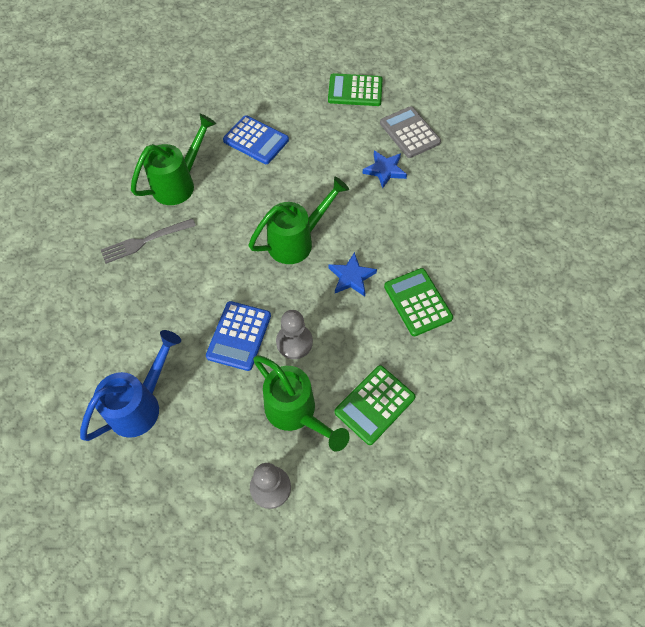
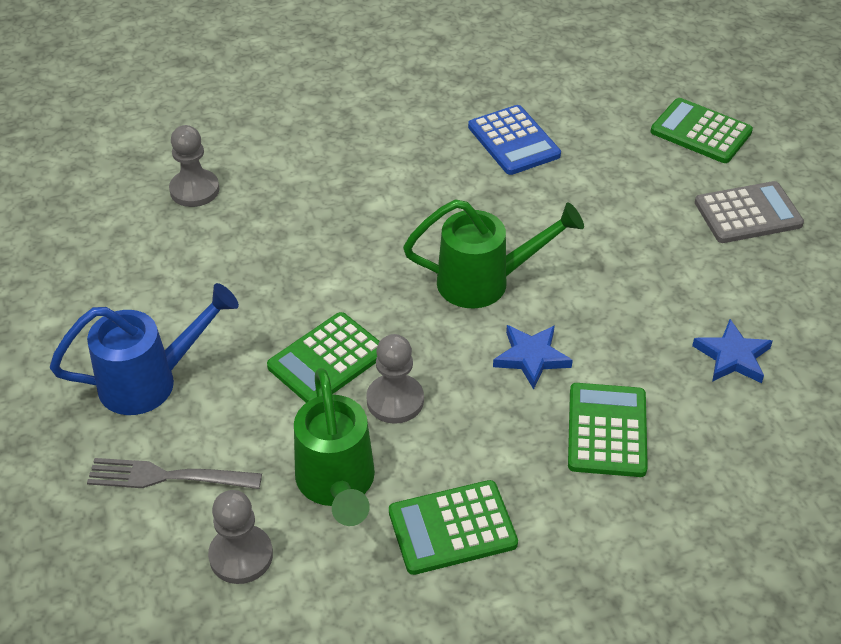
camera: 30 degrees right, 15 degrees down
grey fork [101,218,196,264] -> grey fork moved to [87,458,262,489]
green watering can [131,114,216,205] -> none
blue calculator [206,301,271,371] -> green calculator [267,312,380,403]
blue star [362,150,407,188] -> blue star moved to [692,319,773,383]
grey calculator [380,106,441,158] -> grey calculator turned 75 degrees clockwise [695,181,804,243]
none -> grey pawn [169,125,220,207]

